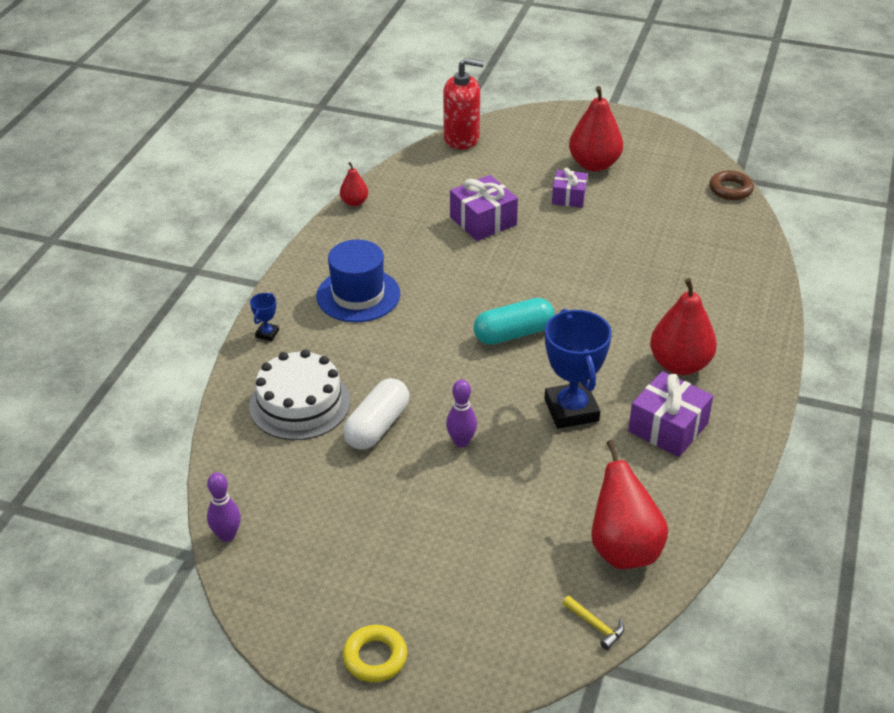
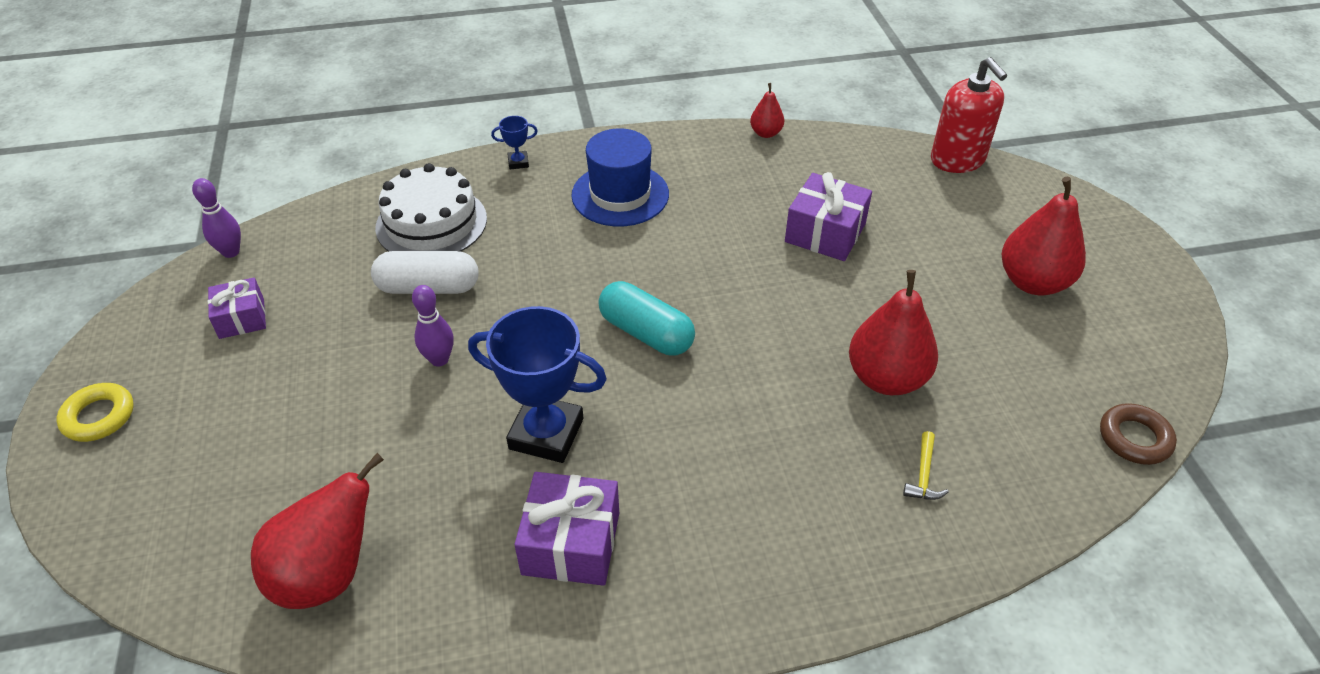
camera: 60 degrees right, 5 degrees up
blue trophy [544,309,612,429] -> blue trophy turned 60 degrees clockwise [468,306,607,463]
purple gift [552,168,588,208] -> purple gift moved to [208,278,266,339]
yellow hammer [562,596,624,650] -> yellow hammer moved to [903,431,949,500]
red pear [650,278,717,375] -> red pear moved to [849,270,938,395]

